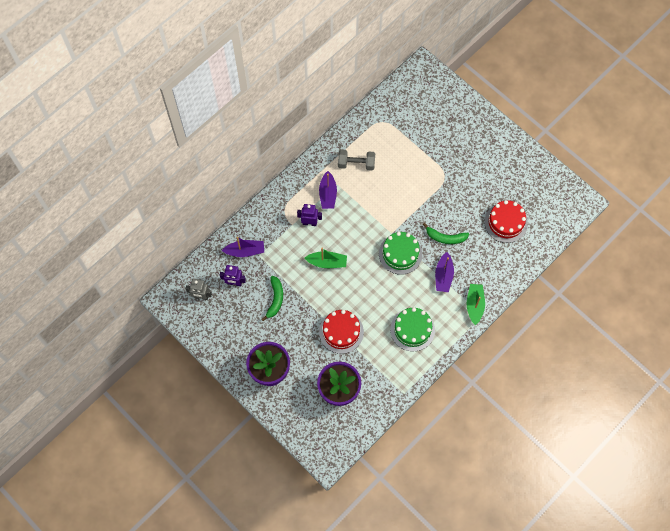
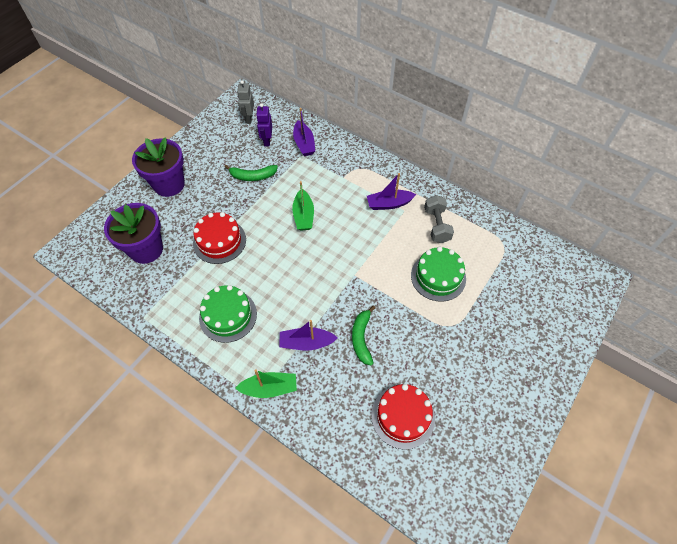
camera: 80 degrees right, 10 degrees down
purple robot [297,204,322,226] -> none
green cake [379,232,422,275] -> green cake moved to [411,247,466,302]

